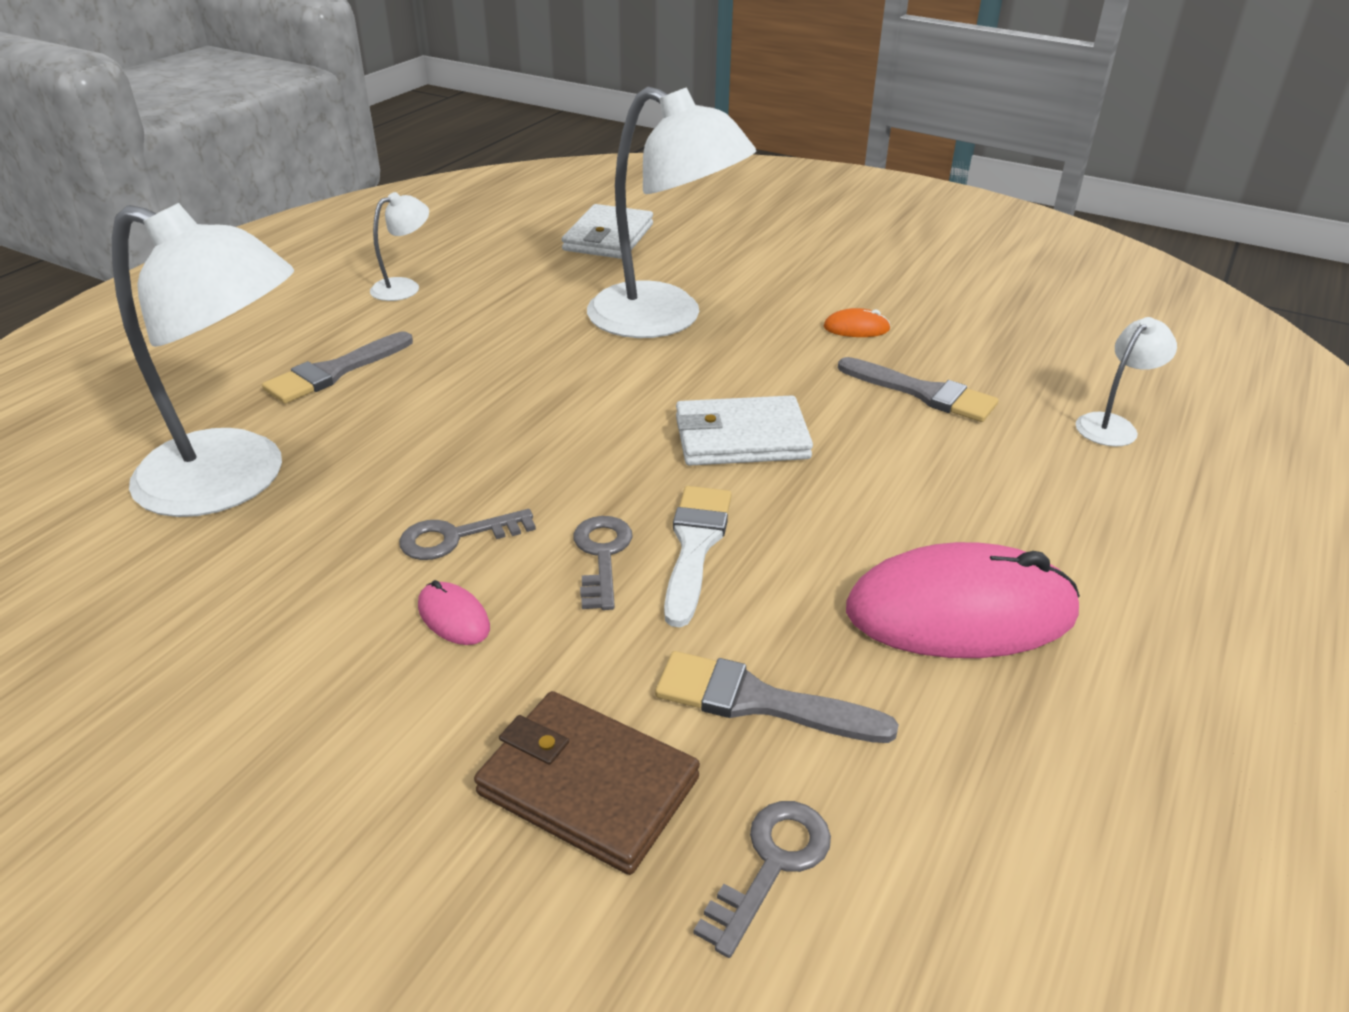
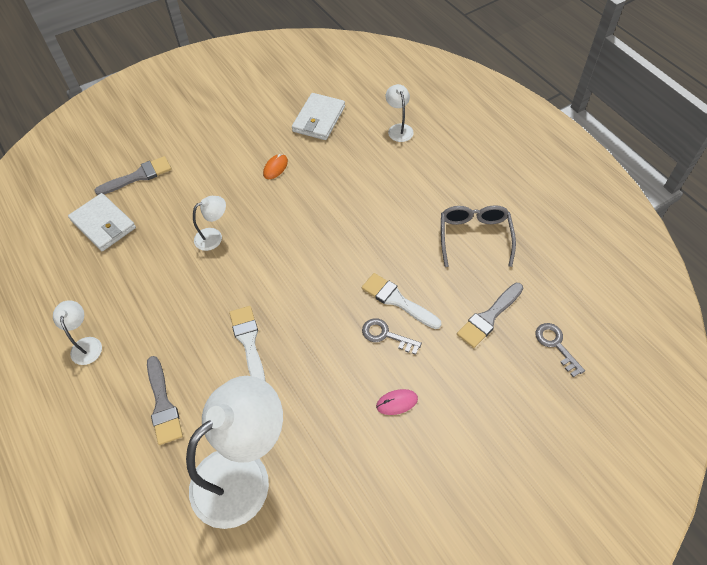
camera: 60 degrees left, 20 degrees up
grey key [399,509,536,560] -> none
brown wallet [474,691,700,875] -> none
white lamp [587,87,756,338] -> white lamp [193,196,226,251], size x0.44
white wallet [676,395,813,466] -> white wallet moved to [292,93,345,140]
grey brush [838,357,998,422] -> grey brush moved to [94,156,172,195]
pink mouse [846,542,1080,658] -> grey glasses [441,205,516,267]
none -> white brush [229,306,265,381]

